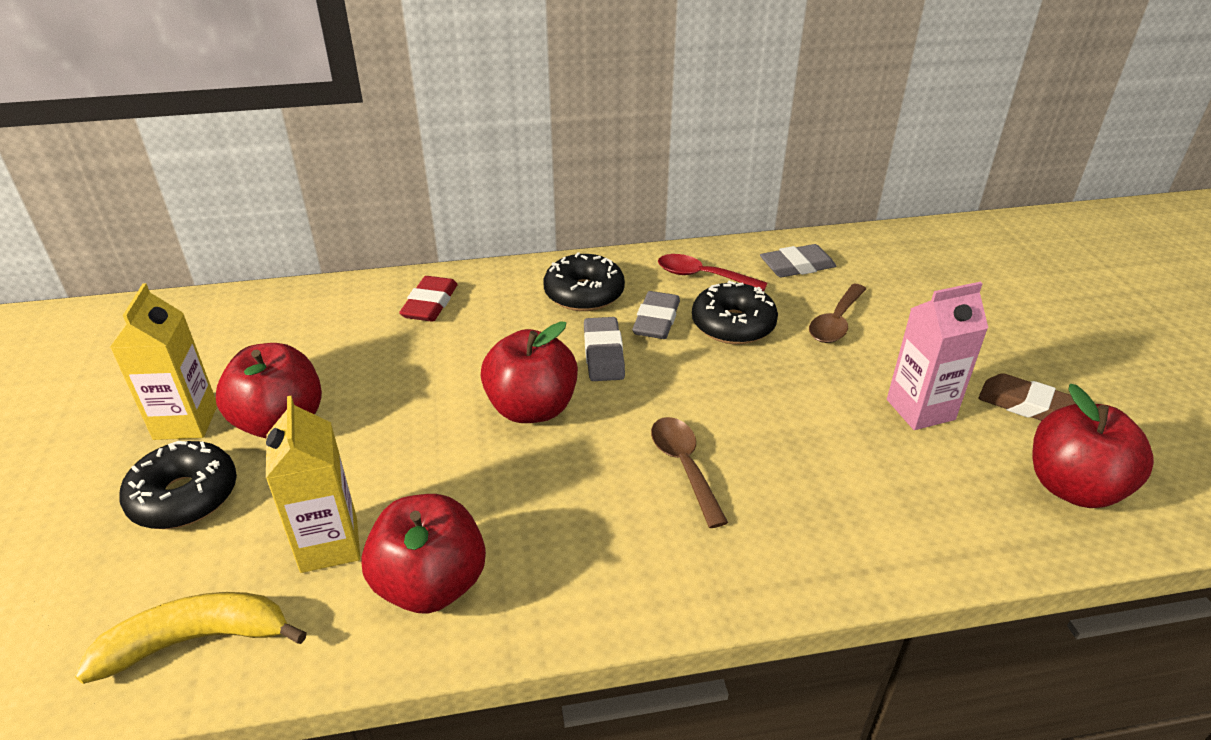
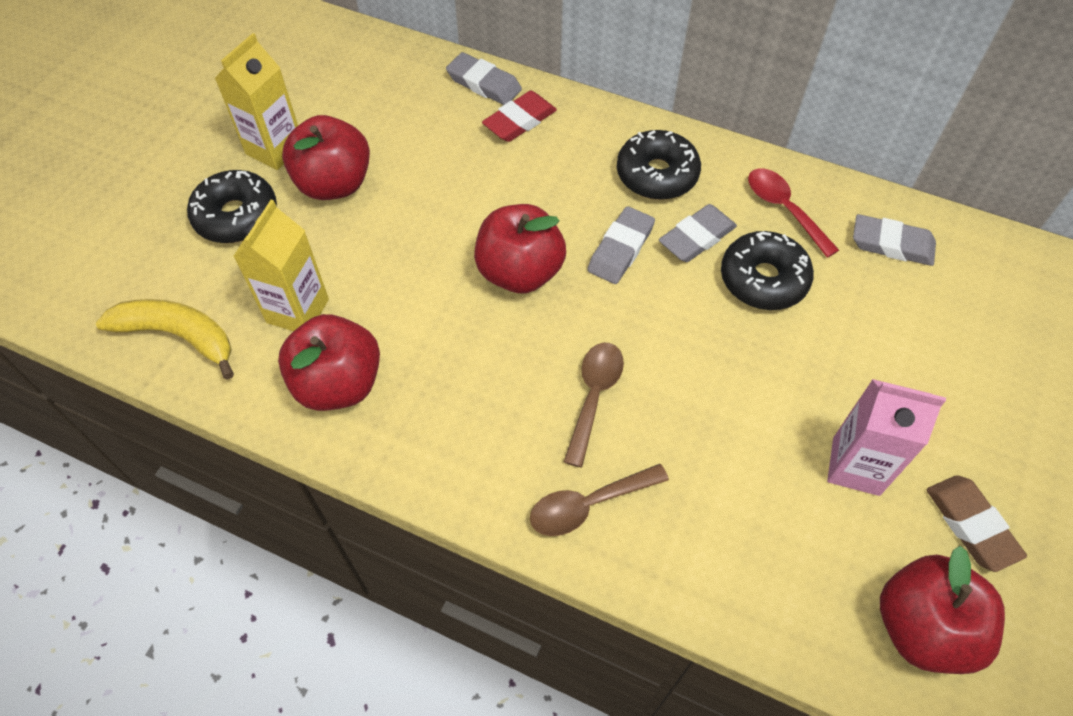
camera: 35 degrees right, 20 degrees up
brown spoon [809,284,866,343] -> brown spoon moved to [530,464,669,536]
none -> grey eraser [446,52,522,105]

